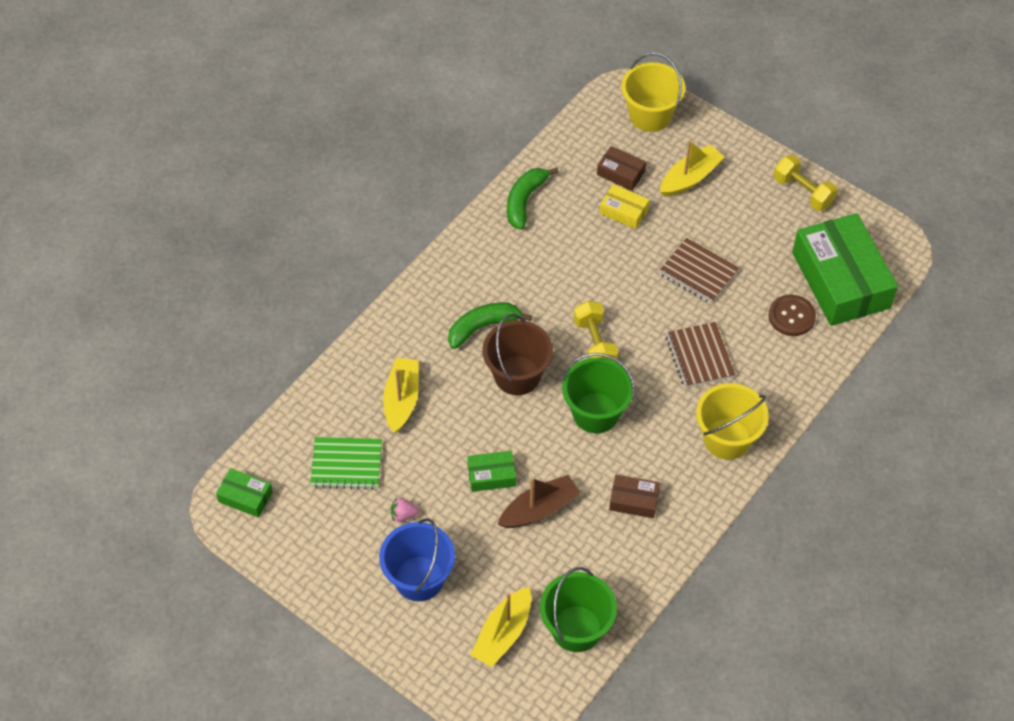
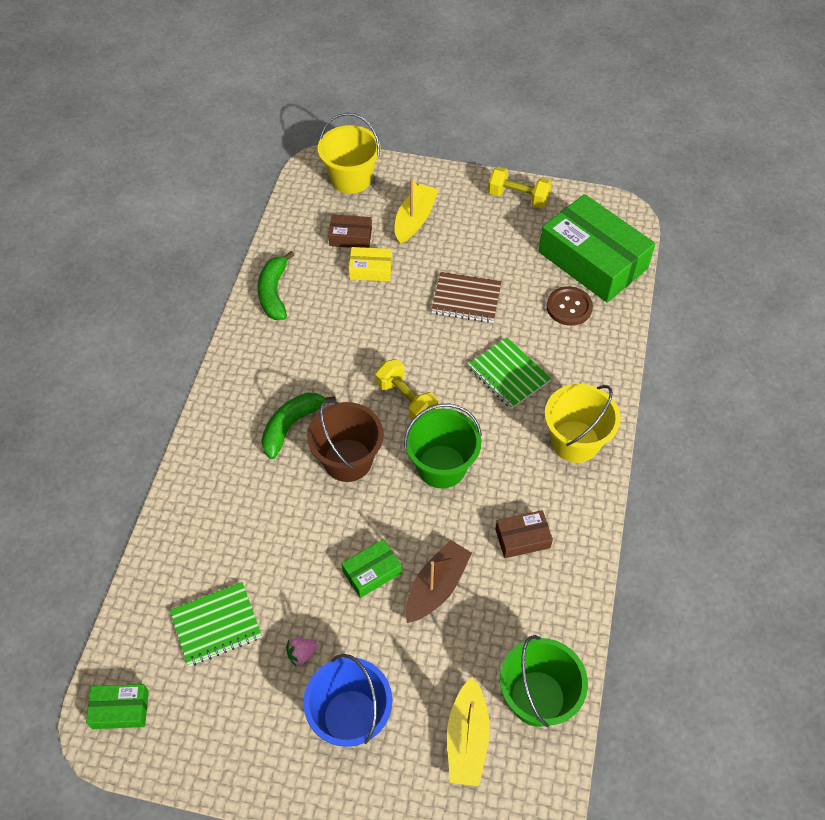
camera: 25 degrees left, 0 degrees up
yellow boat [383,358,419,433] -> none
brown notebook [665,322,736,388] -> green notebook [468,337,551,409]

